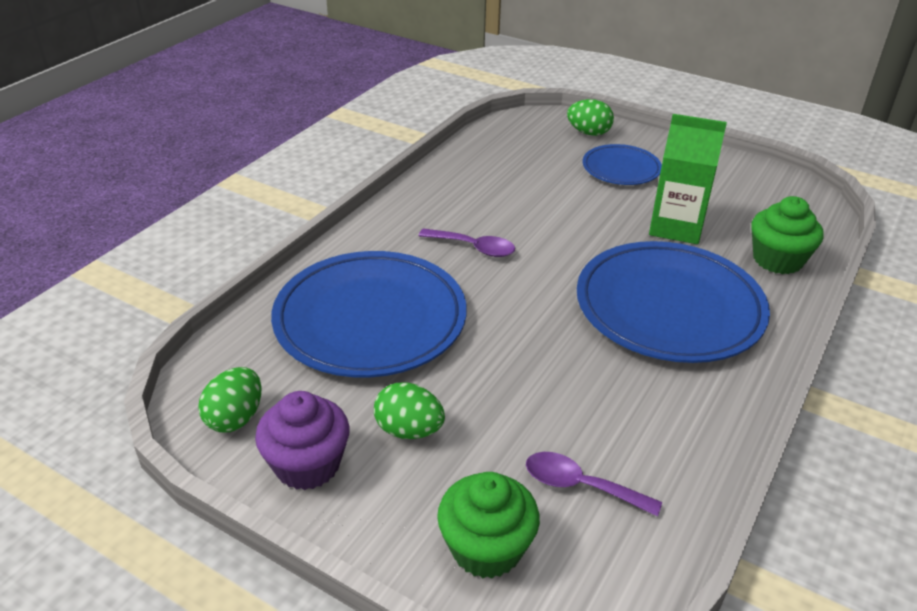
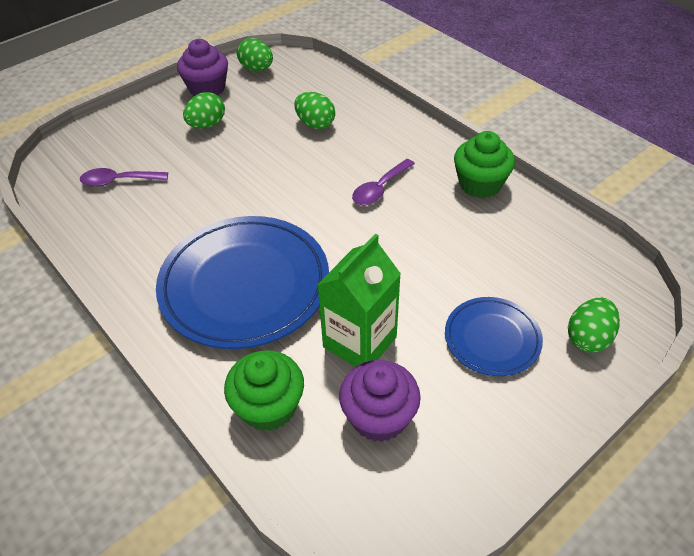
camera: 110 degrees right, 10 degrees up
blue plate [271,251,467,378] -> green egg [294,92,335,129]
green cupcake [437,472,540,578] -> green cupcake moved to [454,131,515,198]
purple spoon [526,452,662,517] -> purple spoon turned 135 degrees counterclockwise [80,168,168,187]
none -> purple cupcake [339,360,421,442]

